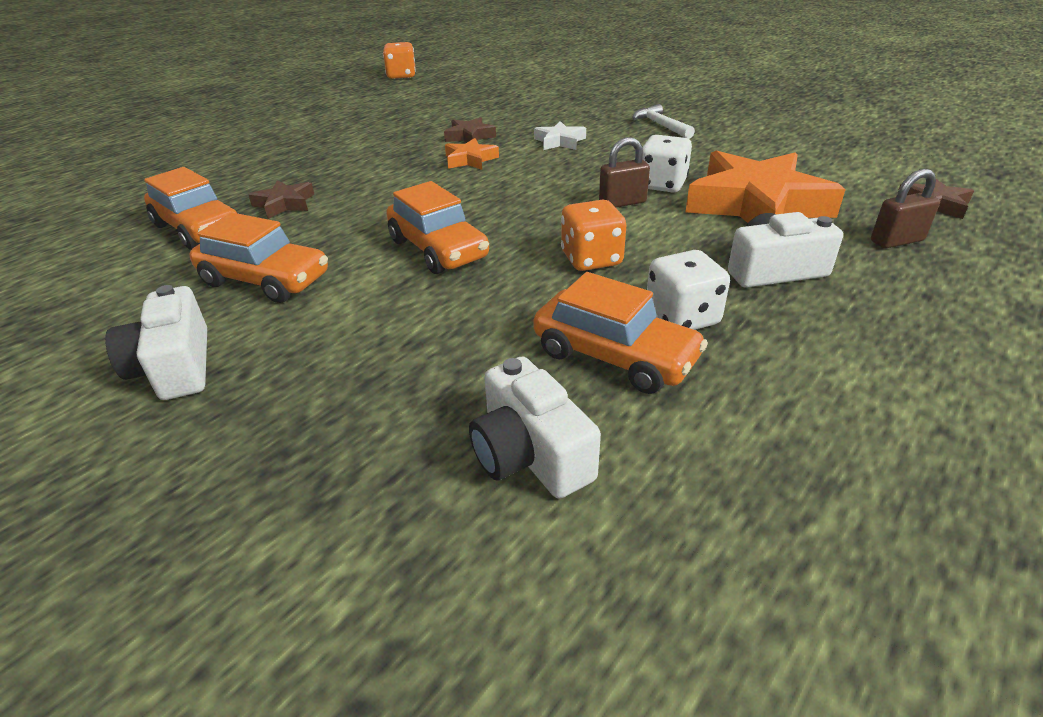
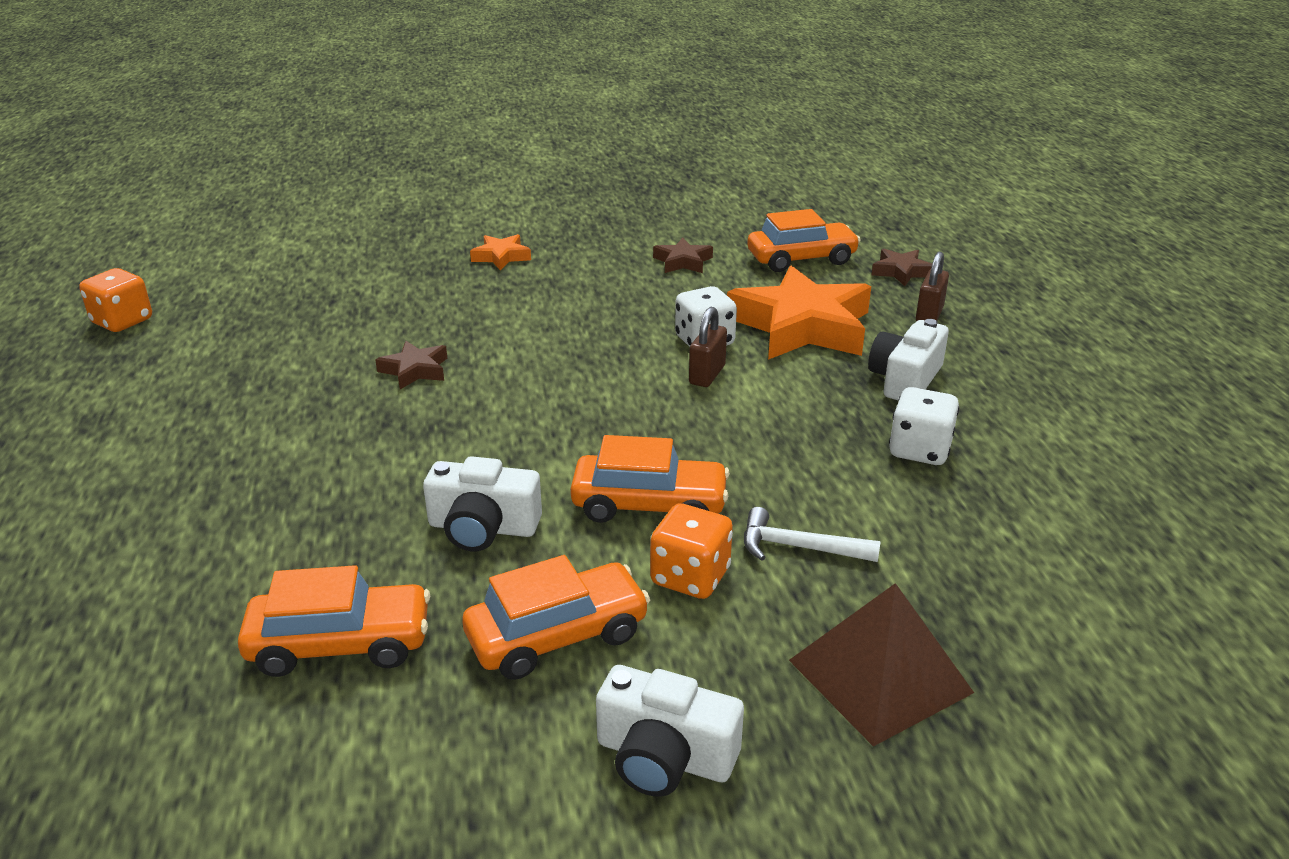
camera: 50 degrees left, 5 degrees down
brown star [248,180,315,219] -> brown star moved to [653,238,713,273]
orange star [445,138,499,170] -> orange star moved to [470,234,531,270]
white camera [469,356,601,498] -> white camera moved to [423,456,542,551]
orange car [533,272,708,394] -> orange car moved to [747,209,861,272]
white star [534,121,586,150] -> none
orange dice [561,200,626,271] -> orange dice moved to [650,503,733,599]
white hammer [633,104,695,139] -> white hammer moved to [744,507,881,562]
none -> brown pyramid [789,583,974,746]

